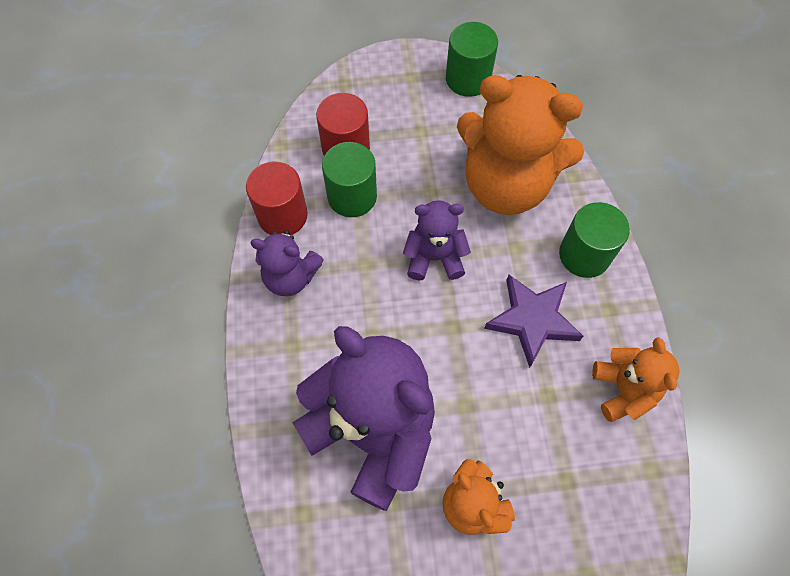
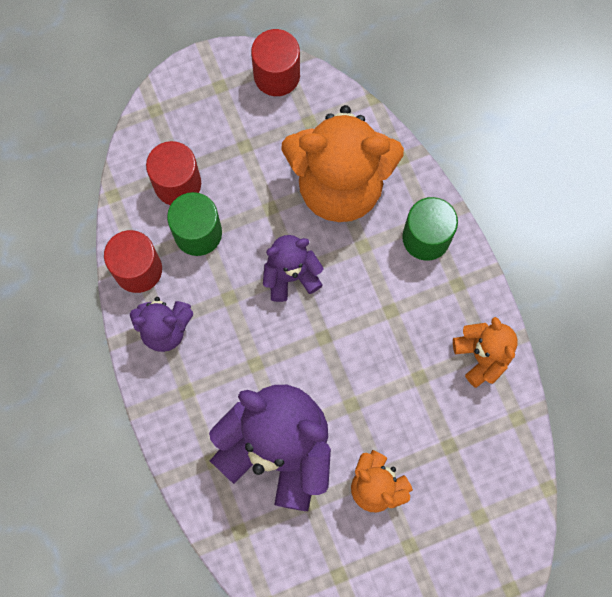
camera: 15 degrees left, 10 degrees up
green cylinder [446,22,498,97] -> red cylinder [251,29,300,96]
purple star [484,275,583,368] -> none

